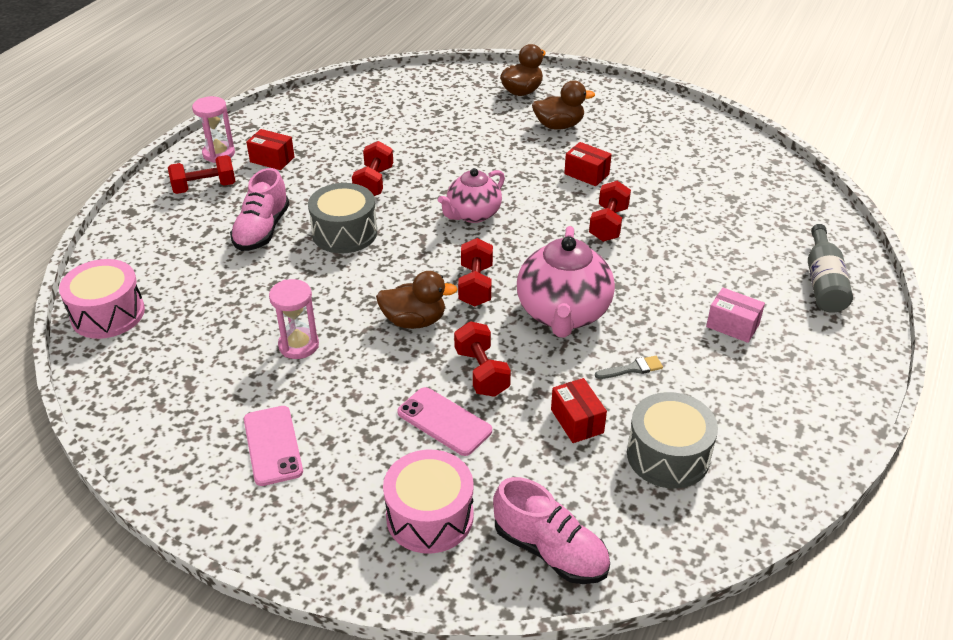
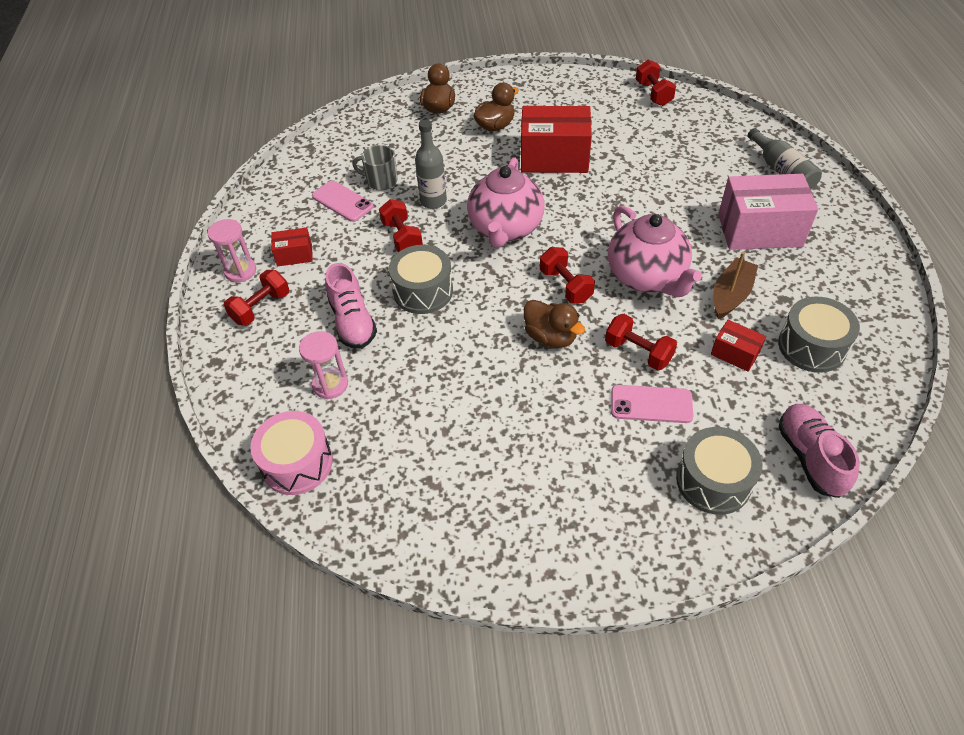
camera: 30 degrees left, 10 degrees up
pink phone [244,406,303,486] -> pink phone moved to [312,180,374,222]
pink hourglass [269,279,319,359] -> pink hourglass moved to [299,331,348,399]
brown duck [376,271,458,329] -> brown duck turned 75 degrees clockwise [524,300,585,348]
pink drum [383,450,474,554] -> grey drum [676,427,762,515]
pink teapot [438,168,505,223] -> pink teapot [467,157,545,248], size x1.56
pink shoe [493,477,610,584] -> pink shoe turned 105 degrees counterclockwise [778,404,860,498]
red box [564,142,612,186] -> red box [521,106,592,173], size x2.08
red dumbbell [589,181,631,242] -> red dumbbell moved to [636,59,676,106]
grey brush [595,356,663,379] -> brown boat [713,252,758,319]
pink box [706,288,765,343] -> pink box [718,174,818,250], size x2.08
none -> grey mug [352,145,397,191]
none -> grey bottle [415,120,447,209]

